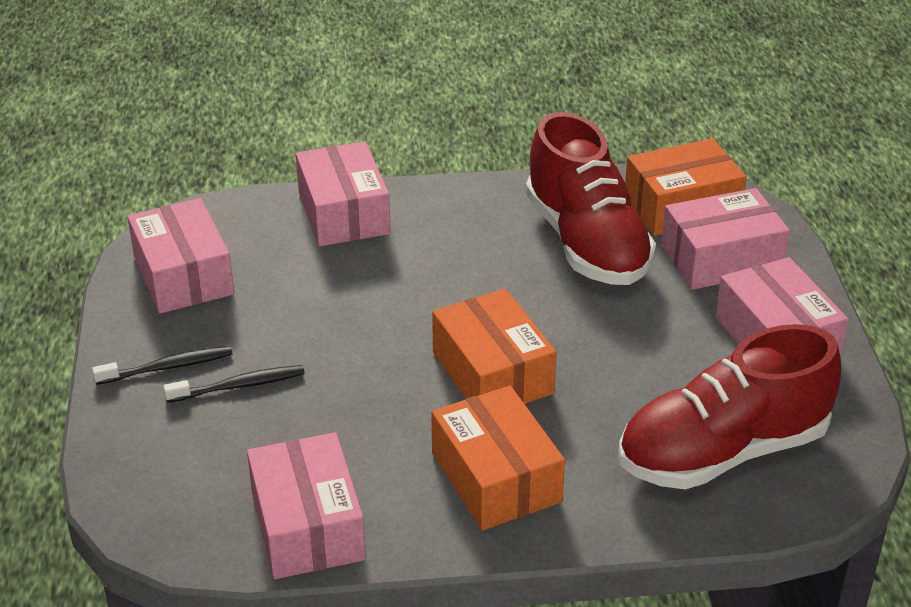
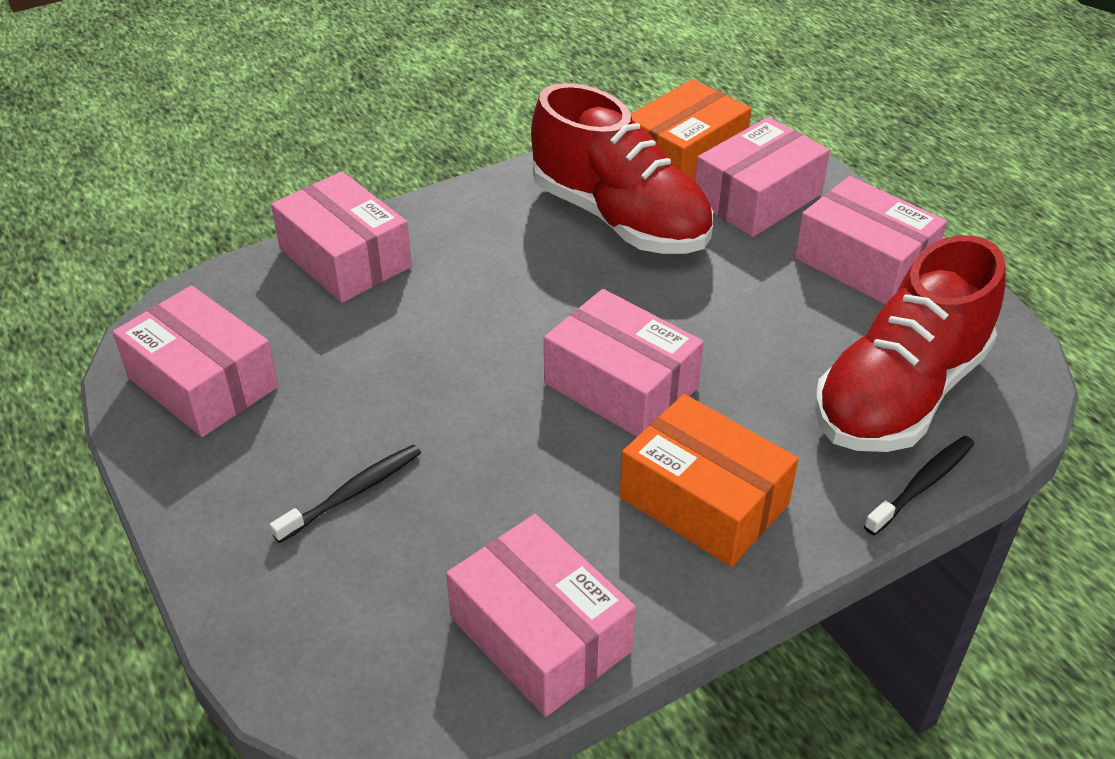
camera: 25 degrees left, 5 degrees up
black toothbrush [92,346,232,385] -> black toothbrush moved to [864,436,974,535]
orange box [432,289,557,404] -> pink box [544,289,704,437]

